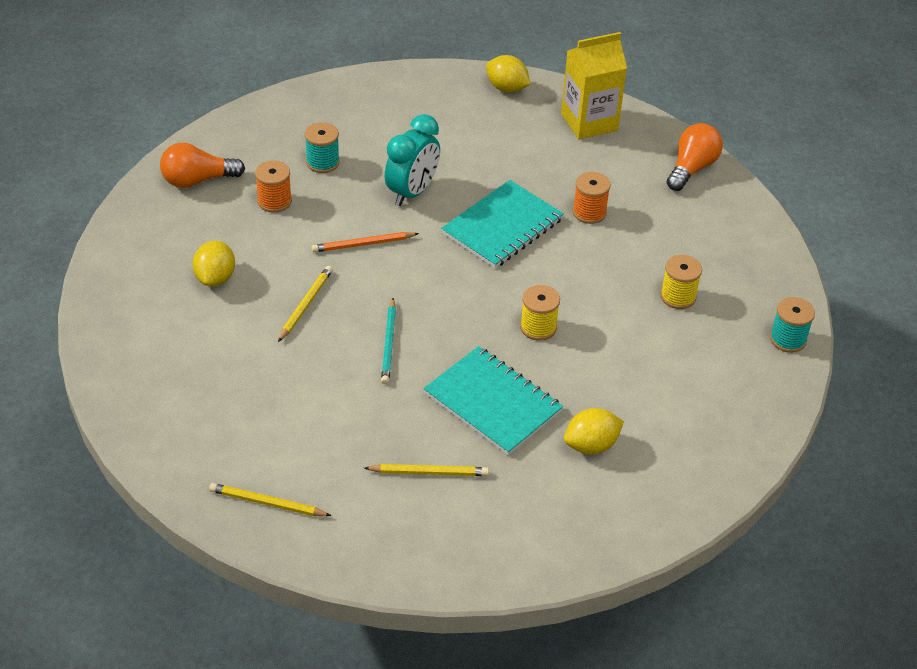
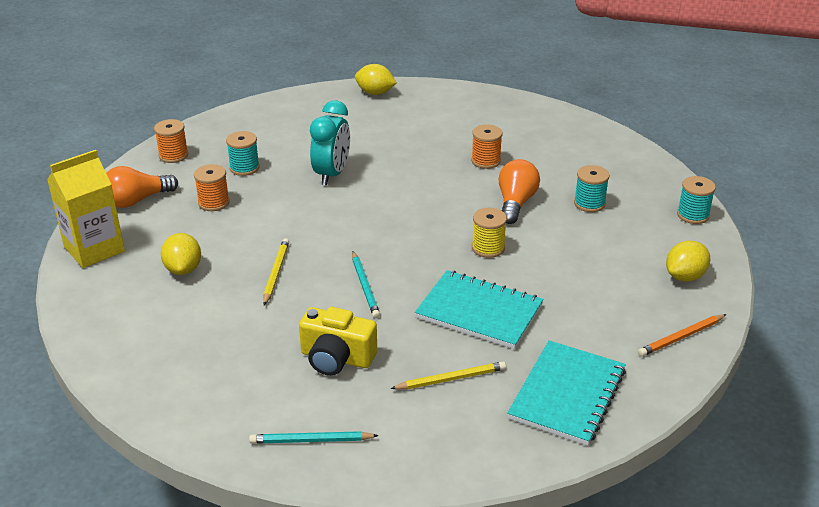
camera: 15 degrees left, 10 degrees down
yellow pencil [209,483,332,516] -> turquoise pencil [249,431,379,444]
orange pencil [312,232,419,252] -> orange pencil moved to [638,314,726,356]
turquoise notebook [441,180,564,268] -> turquoise notebook moved to [507,340,626,445]
yellow carton [561,32,627,140] -> yellow carton moved to [47,150,125,268]
yellow lemon [564,408,624,455] -> yellow lemon moved to [666,241,710,282]
yellow spool [660,255,702,309] -> turquoise spool [574,165,610,212]
orange light bulb [667,123,723,191] -> orange light bulb moved to [499,159,540,224]
none -> orange spool [154,119,188,163]
none -> yellow camera [299,307,377,376]

